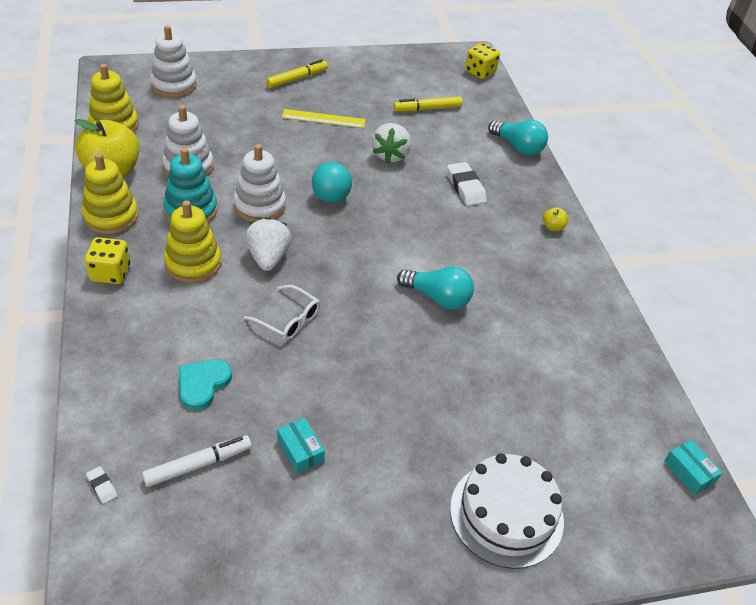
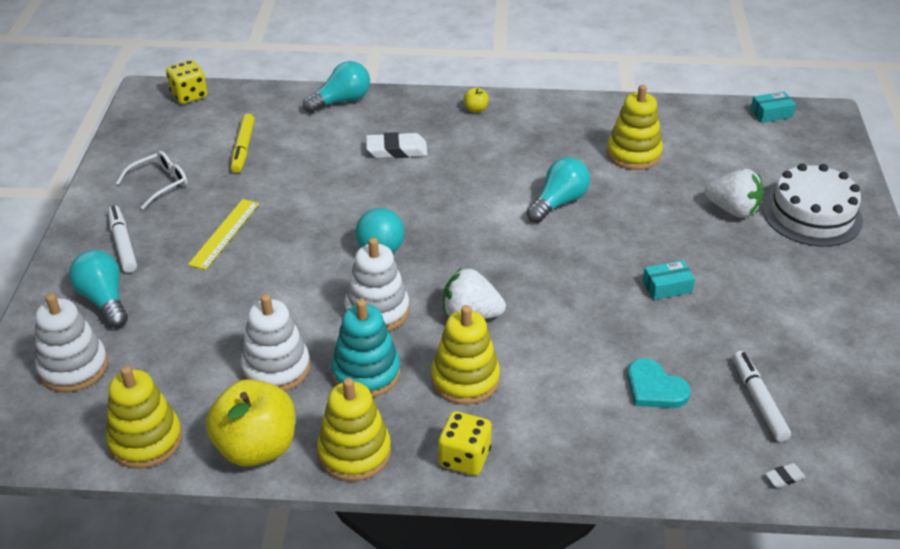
camera: 70 degrees left, 5 degrees down
white glasses [244,285,320,340] -> white glasses moved to [116,151,187,210]
yellow marker [266,59,328,88] -> white marker [108,205,137,273]
turquoise box [277,418,325,473] -> turquoise box moved to [642,260,695,300]
white strawberry [372,123,411,164] -> white strawberry moved to [705,169,763,218]
none -> turquoise light bulb [69,250,128,328]
none -> yellow stacking toy [606,85,663,170]

